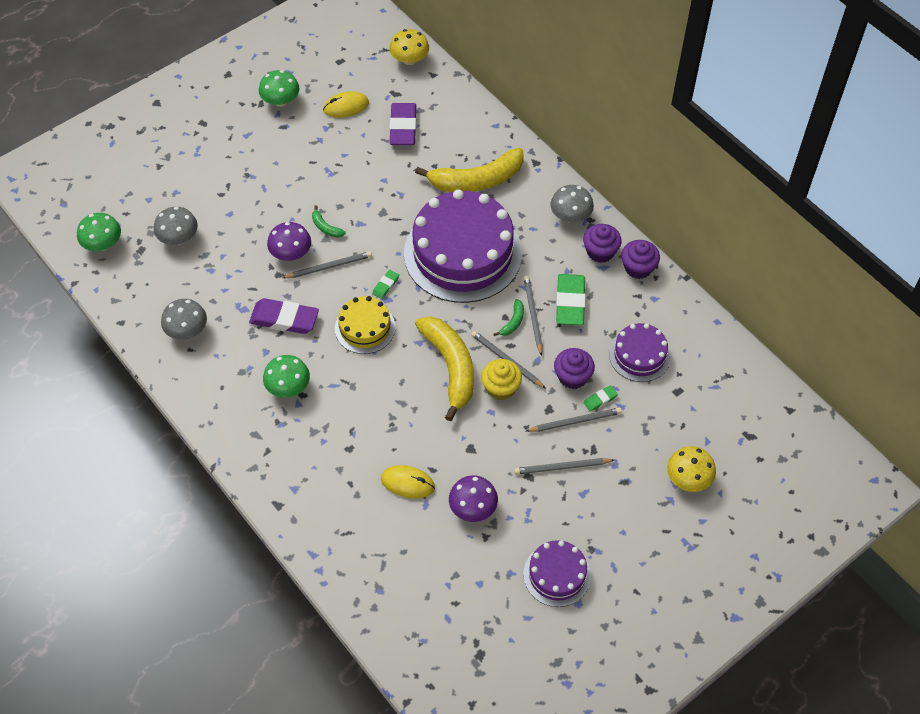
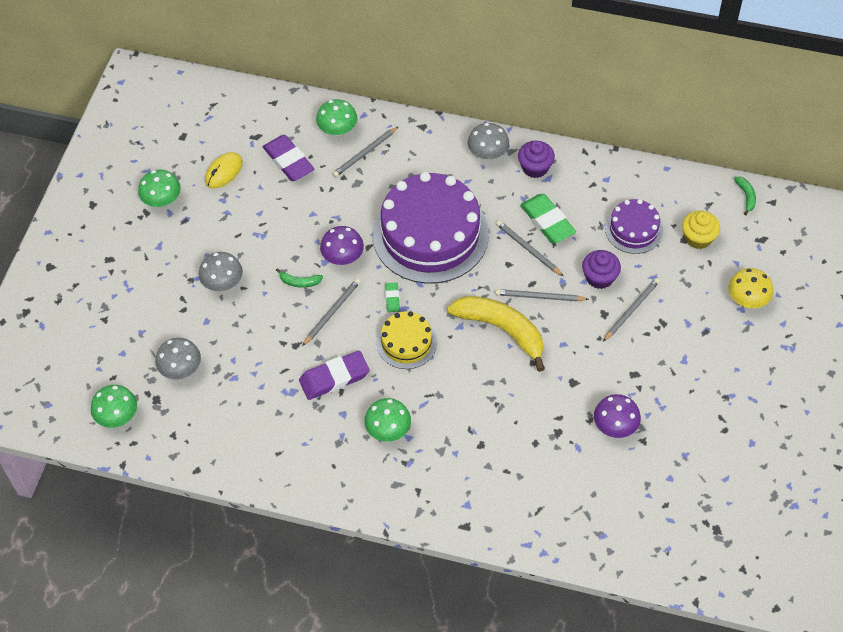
camera: 35 degrees left, 0 degrees up
grey mushroom [161,299,207,340] -> grey mushroom moved to [199,252,243,291]
purple mushroom [267,222,311,261] -> purple mushroom moved to [320,226,364,265]
yellow mouse [381,465,435,499] -> none
yellow mushroom [389,29,429,65] -> none
yellow banana [415,148,524,192] -> none
yellow cupcake [481,359,522,400] -> yellow cupcake moved to [682,211,720,249]
green banana [494,299,524,336] -> green banana moved to [734,177,756,215]
grey pencil [514,458,614,475] -> grey pencil moved to [333,127,398,177]
purple cake [523,540,591,607] -> none
green eraser [583,385,618,412] -> none
purple cupcake [621,240,660,279] -> none
none -> green mushroom [316,99,357,136]

